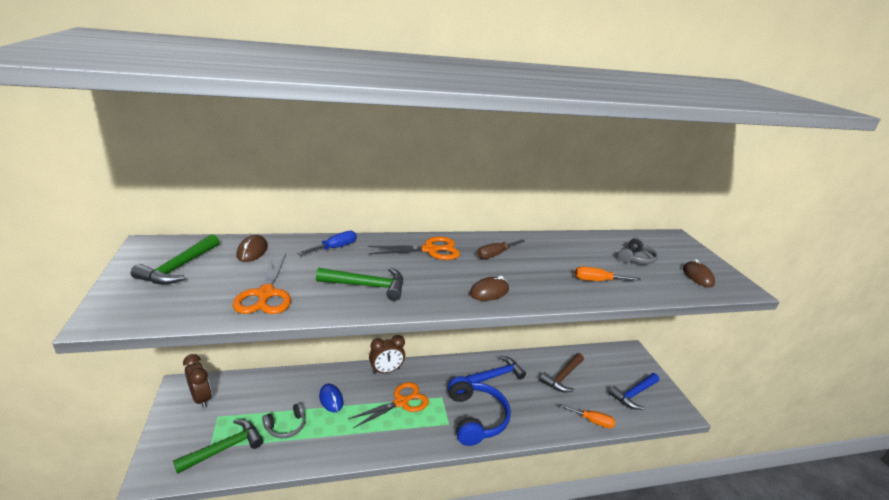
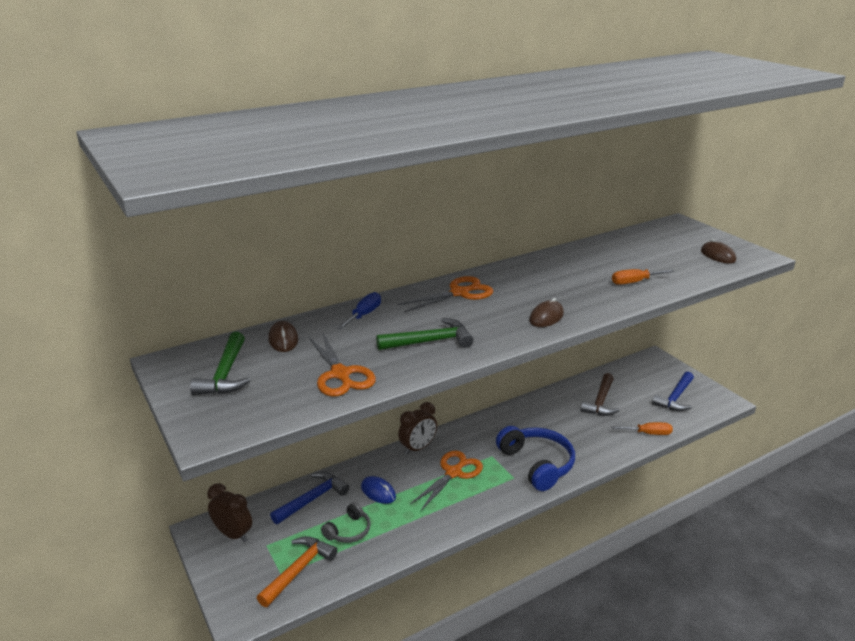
camera: 15 degrees left, 0 degrees up
green hammer [173,420,263,474] -> orange hammer [257,536,337,607]
blue hammer [466,356,526,383] -> blue hammer moved to [270,472,349,524]
brown screwdriver [477,239,525,259] -> none
grey headphones [618,238,658,264] -> none

